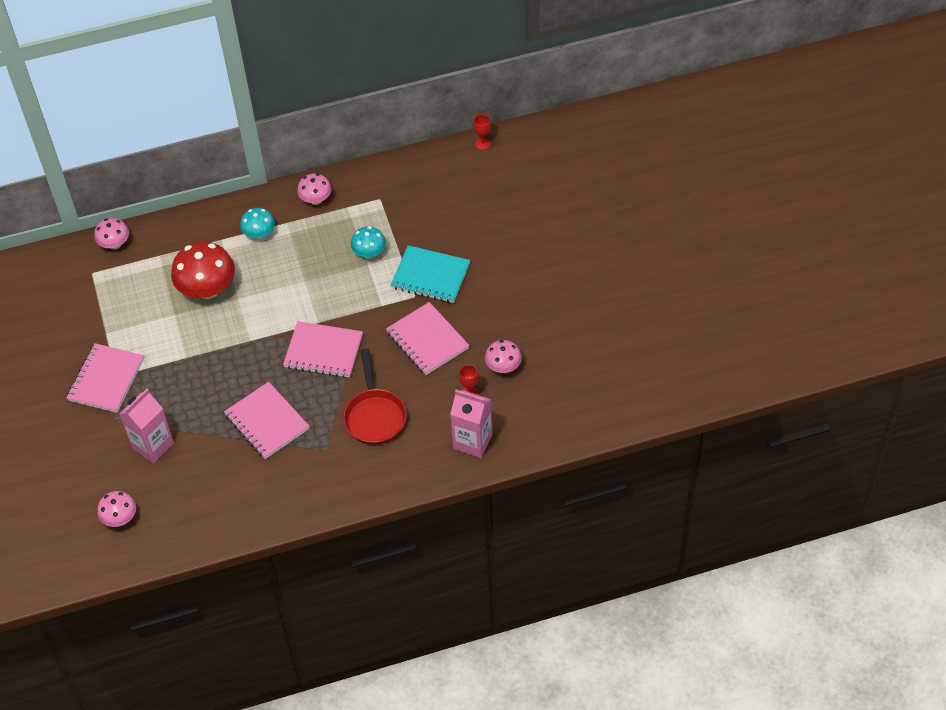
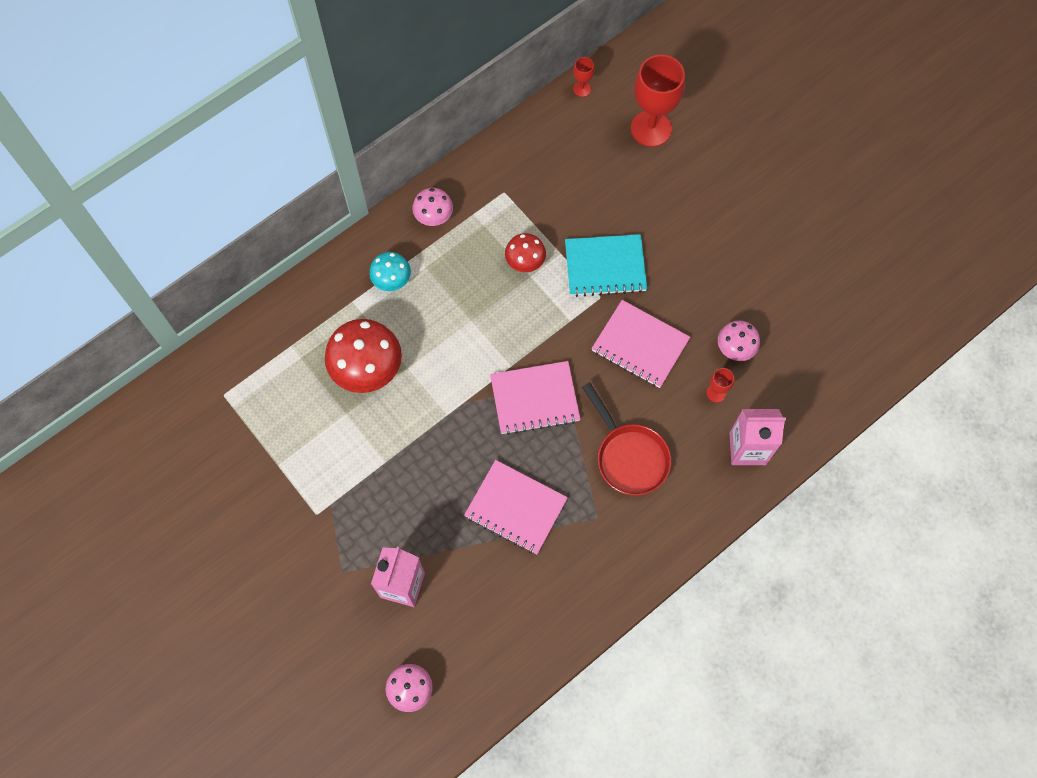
camera: 25 degrees left, 15 degrees up
pink notebook [66,343,144,413] -> none
pink mushroom [94,218,129,250] -> none
turquoise mushroom [351,226,386,258] -> red mushroom [505,233,546,272]
none -> red goblet [631,55,685,147]

